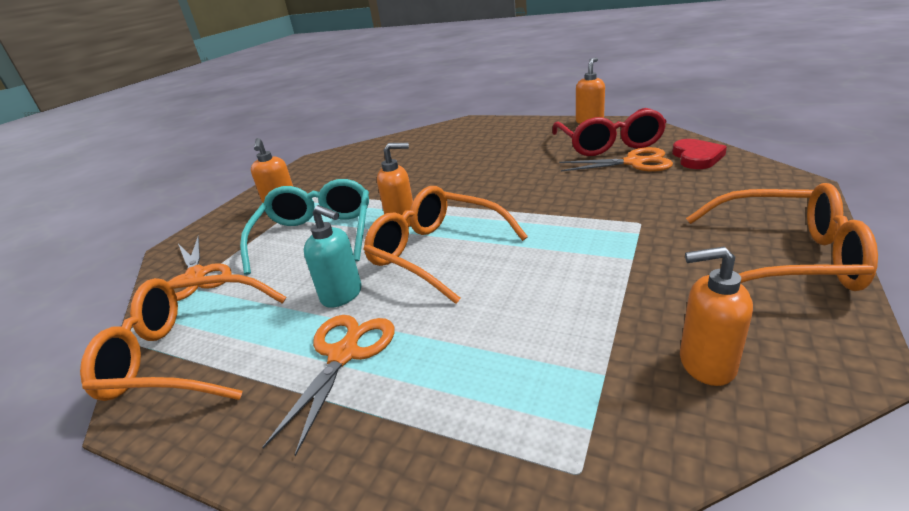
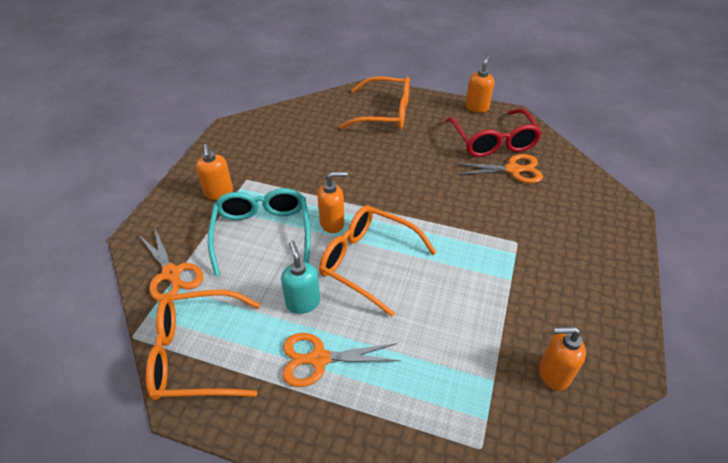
camera: 10 degrees left, 15 degrees up
orange scissors [262,315,394,456] -> orange scissors turned 105 degrees counterclockwise [282,333,400,387]
turquoise soap dispenser [304,205,362,308] -> turquoise soap dispenser turned 135 degrees counterclockwise [281,241,320,314]
red heart [672,139,727,169] -> none
orange glasses [686,183,878,291] -> orange glasses moved to [339,76,410,130]

